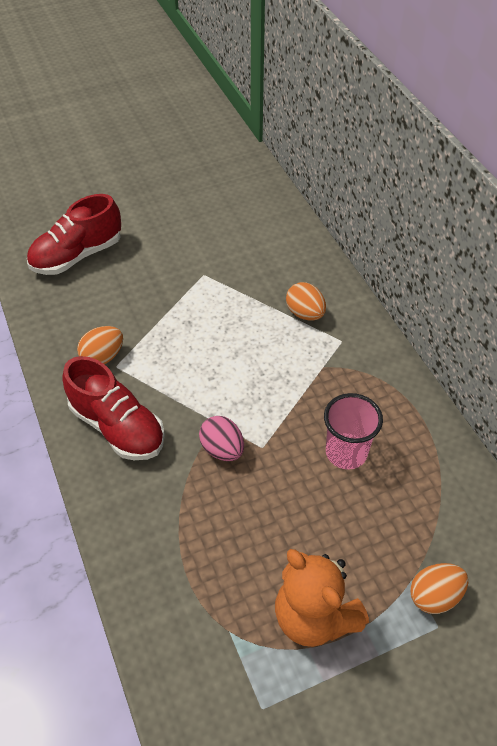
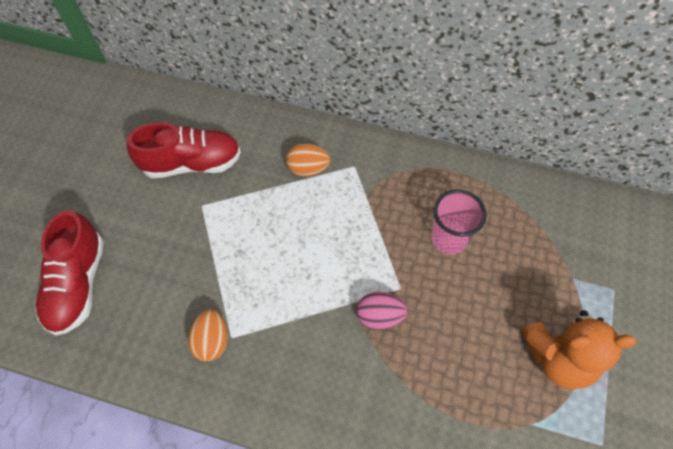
camera: 50 degrees left, 10 degrees up
red shoe [62,356,165,460] -> red shoe moved to [127,122,241,178]
orange egg [410,563,468,614] -> none

